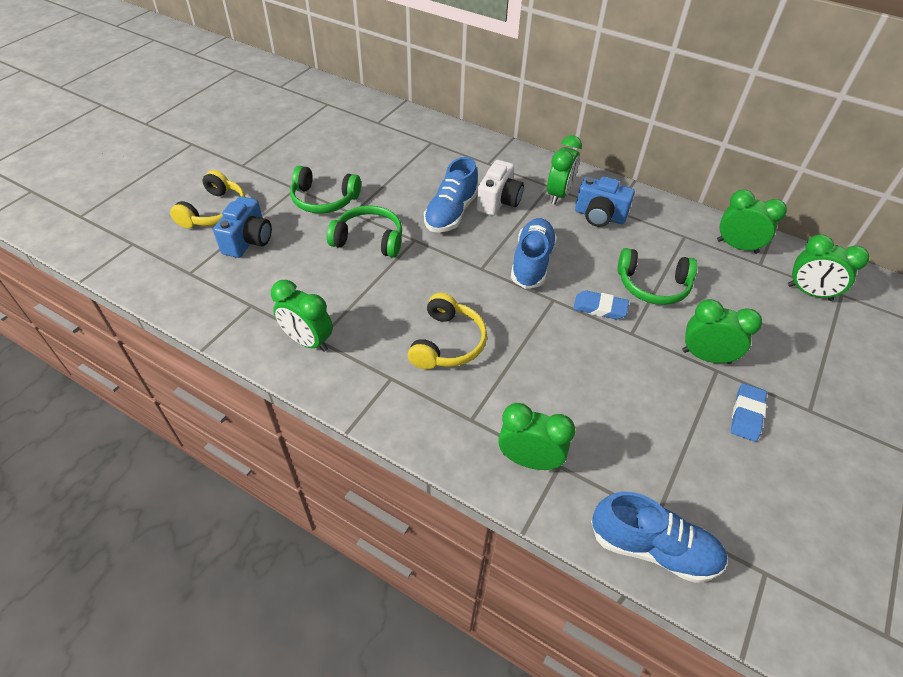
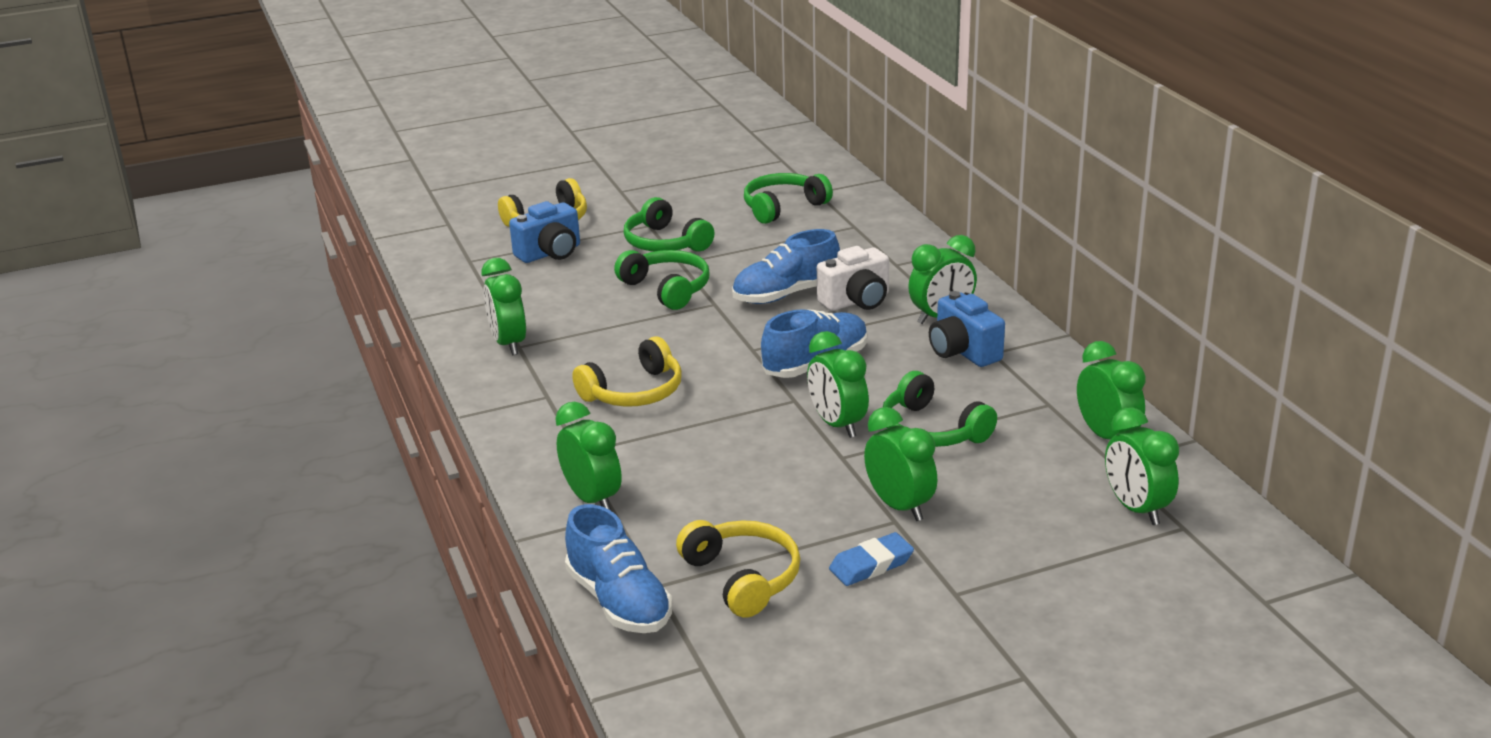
camera: 40 degrees right, 20 degrees down
blue eraser [573,290,629,320] -> green clock [807,331,869,438]
none -> yellow headphones [676,520,800,618]
none -> green headphones [744,173,833,224]

